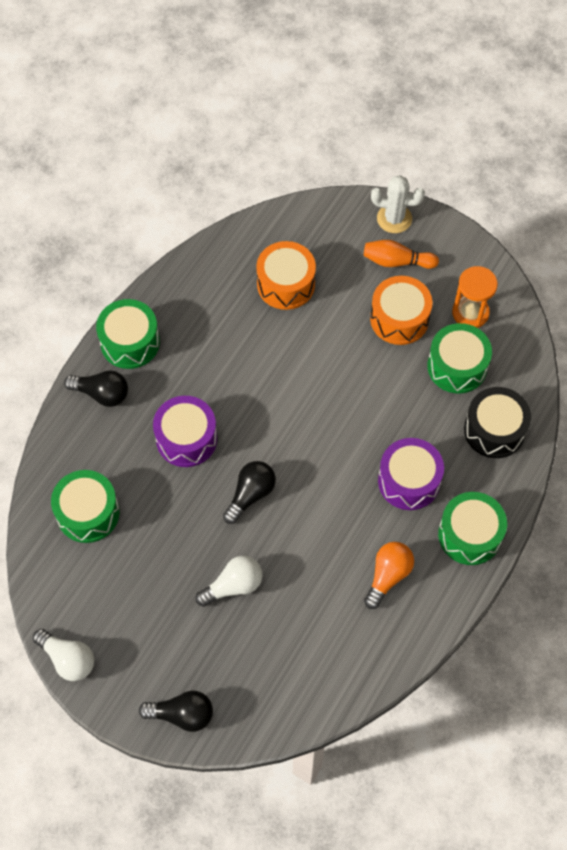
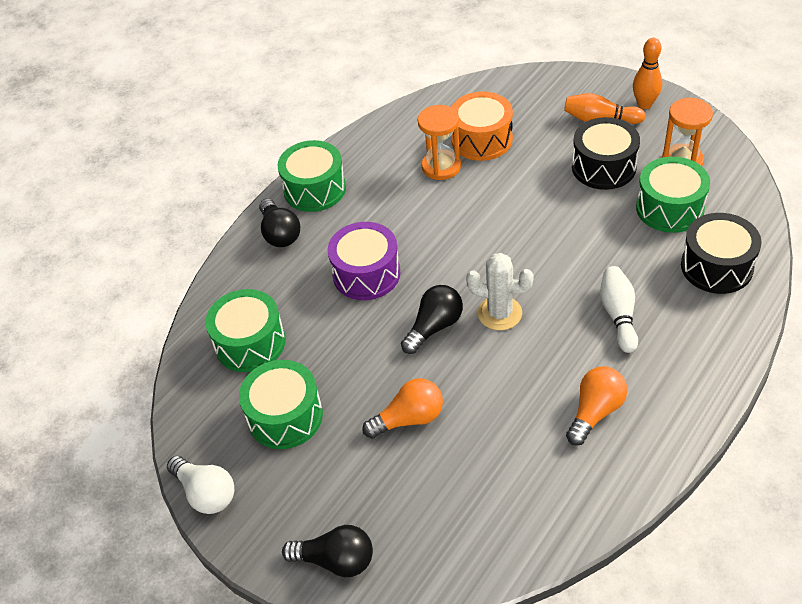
camera: 10 degrees right, 15 degrees down
black light bulb [64,370,128,407] -> black light bulb turned 45 degrees clockwise [259,199,300,247]
white light bulb [196,556,263,607] -> orange light bulb [362,378,443,439]
orange drum [370,276,432,345] -> black drum [572,117,640,190]
white cactus [371,175,425,233] -> white cactus moved to [466,253,534,330]
purple drum [378,438,444,510] -> white bowling pin [600,266,638,353]
green drum [438,492,507,565] -> green drum moved to [239,360,323,449]
none -> orange hourglass [418,105,461,180]
none -> orange bowling pin [633,38,662,109]

